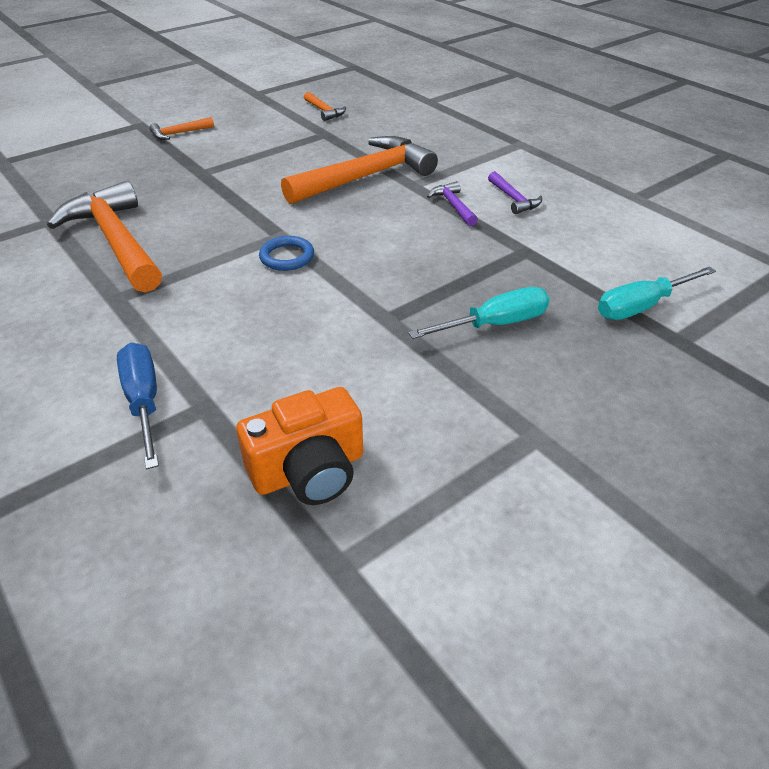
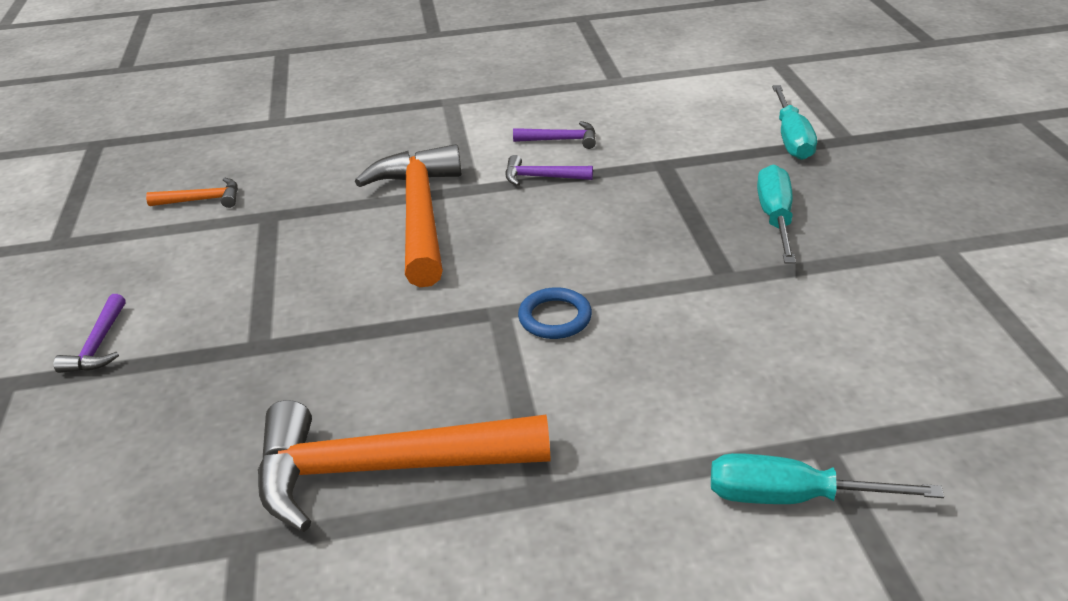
camera: 60 degrees left, 5 degrees down
blue screwdriver [117,343,159,469] -> turquoise screwdriver [711,453,944,504]
orange hammer [149,117,214,140] -> purple hammer [54,294,125,373]
orange camera [236,387,363,505] -> none

